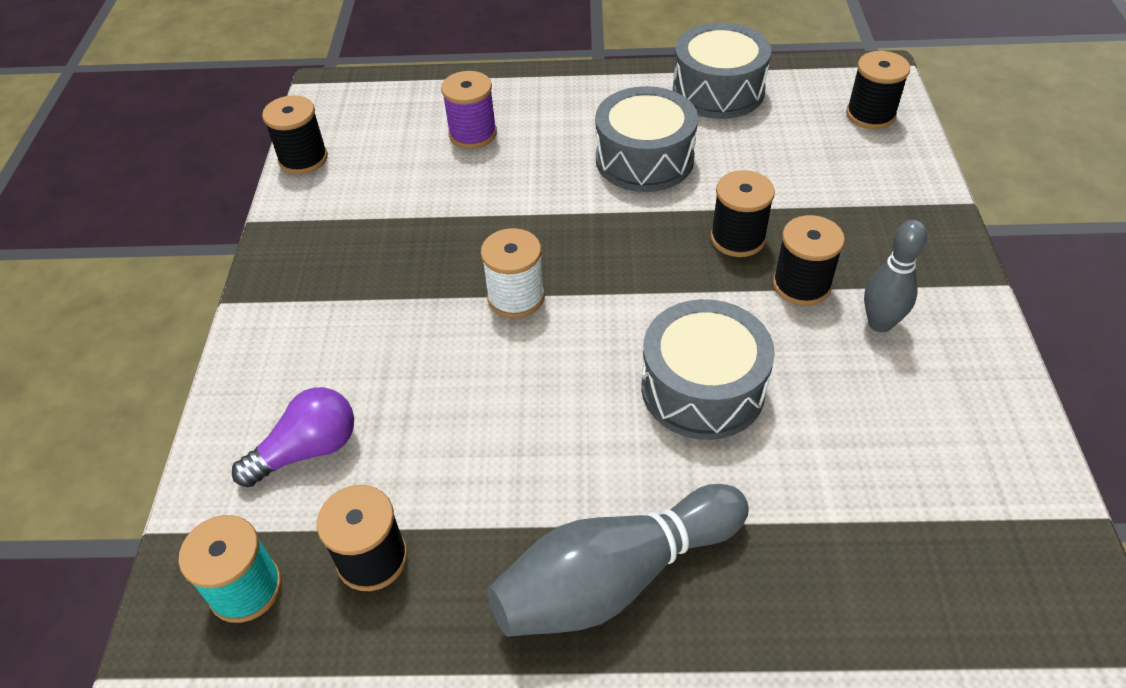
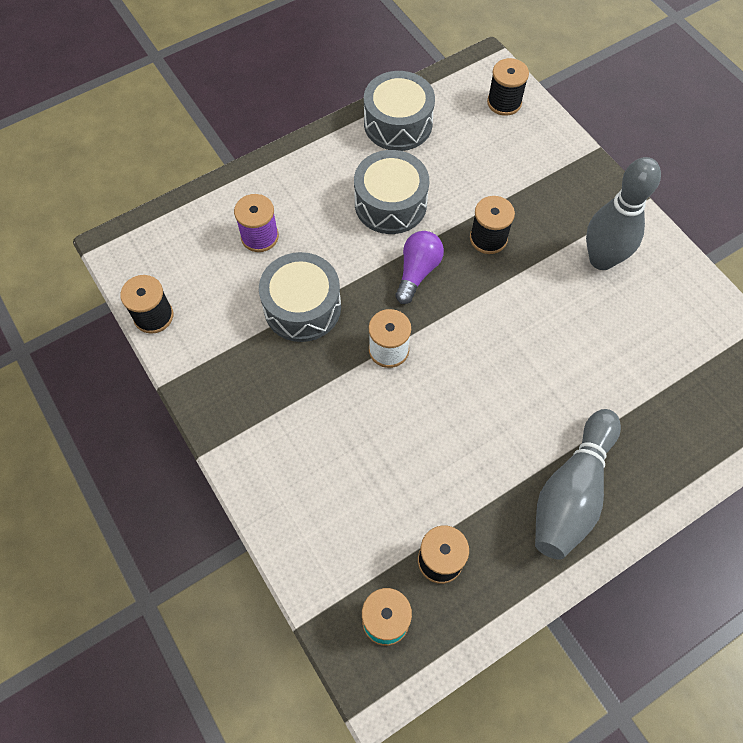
camera: 35 degrees left, 15 degrees up
purple light bulb [232,387,354,487] -> purple light bulb moved to [395,231,444,304]
grey drum [641,299,775,440] -> grey drum moved to [259,252,341,342]
black spool [773,215,845,306] -> none
grey bowling pin [864,220,927,332] -> grey bowling pin [586,157,661,270], size x1.69

